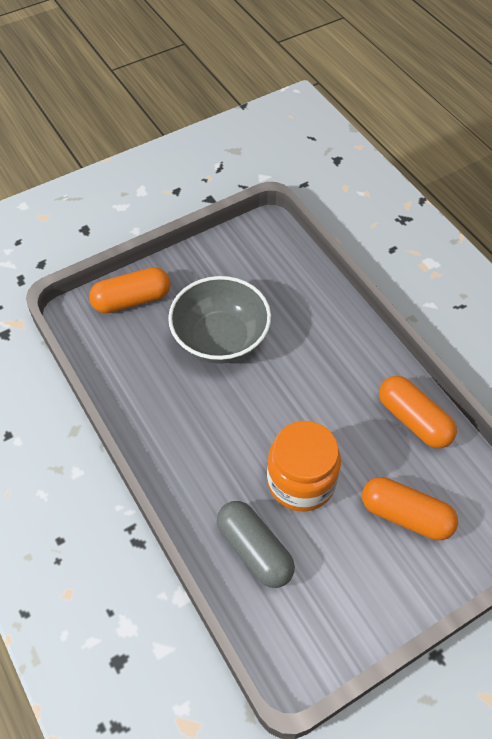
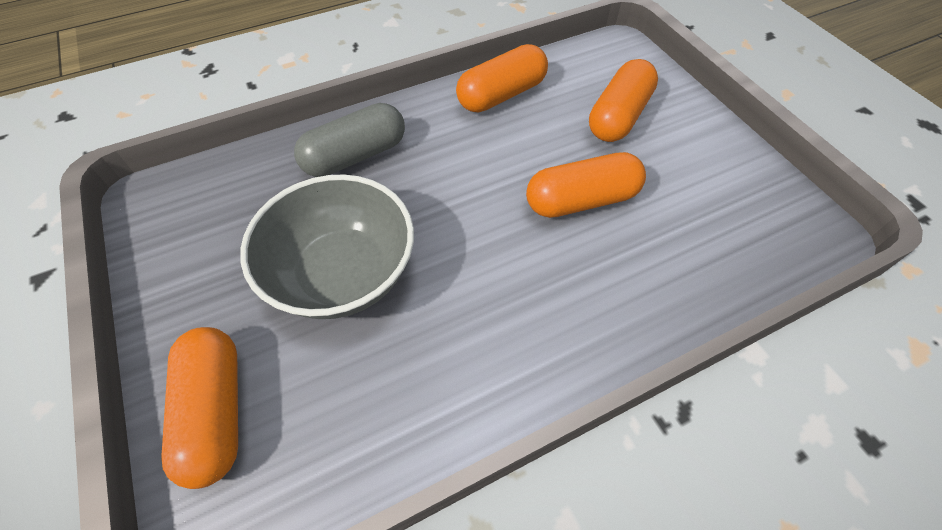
camera: 85 degrees left, 0 degrees up
grey capsule [217,501,295,588] -> grey capsule moved to [294,103,405,177]
orange jar [267,421,341,511] -> orange capsule [526,152,646,218]

